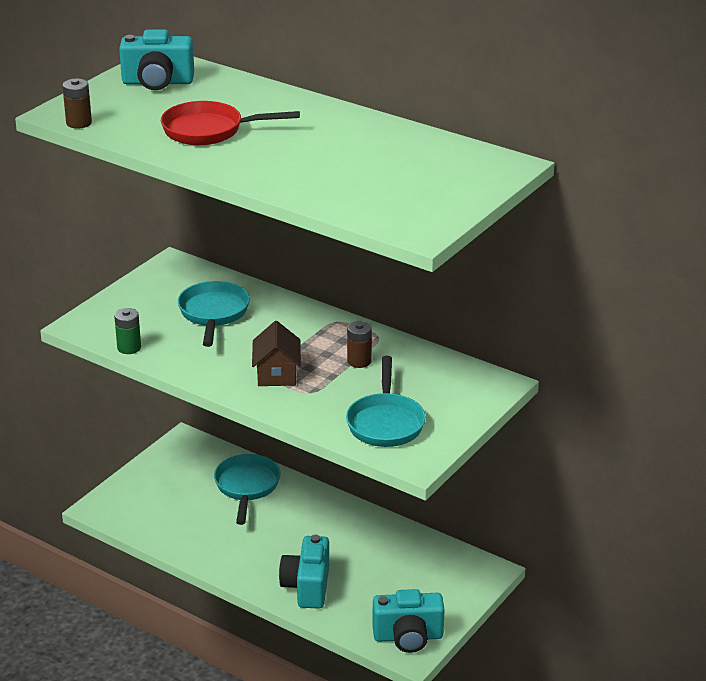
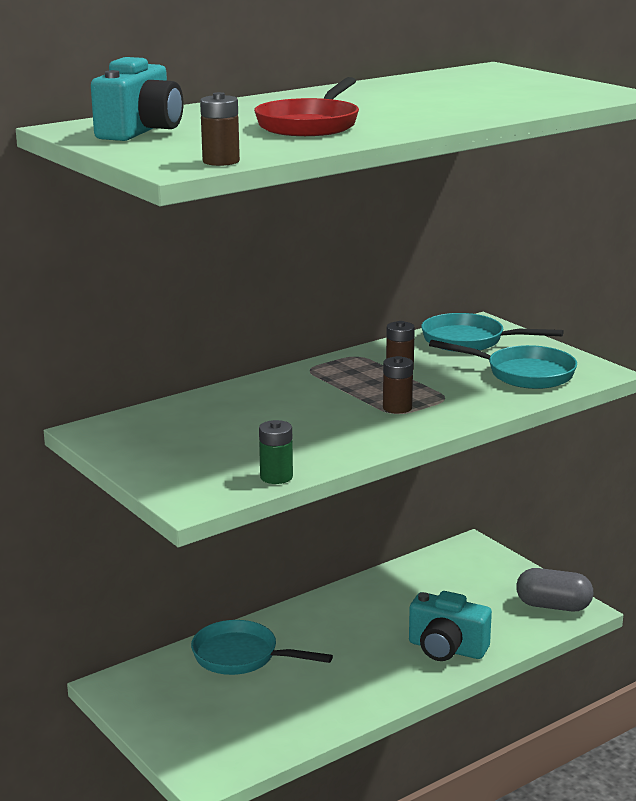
camera: 70 degrees left, 10 degrees down
turquoise pan [178,281,250,347] -> turquoise pan moved to [421,313,564,352]
brown house [252,321,301,386] -> brown battery [383,356,413,414]
turquoise camera [372,589,445,653] -> grey capsule [516,568,594,611]

